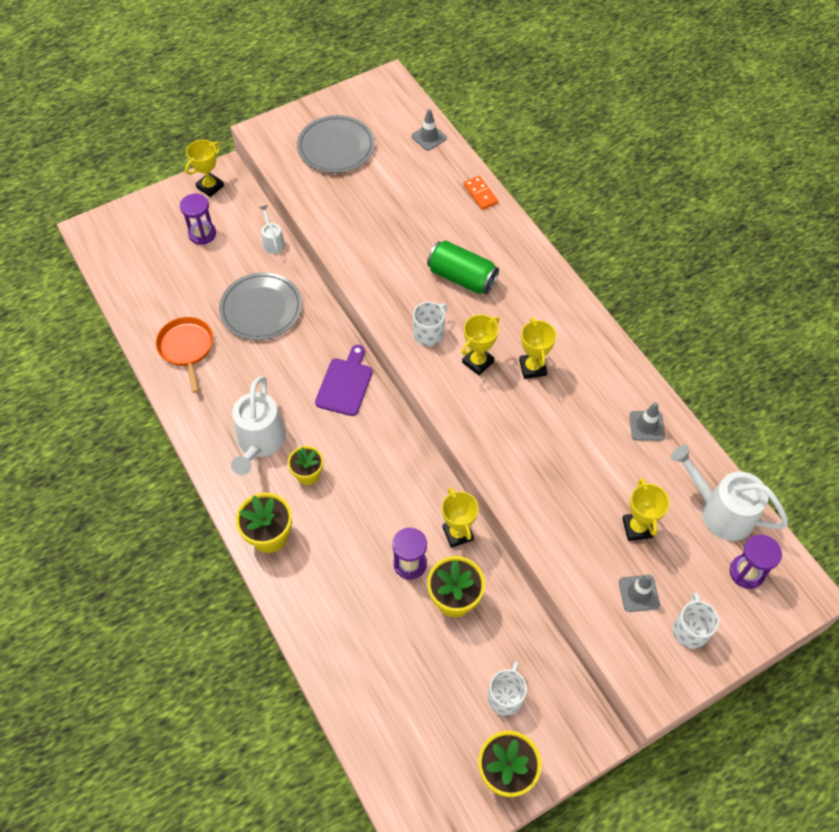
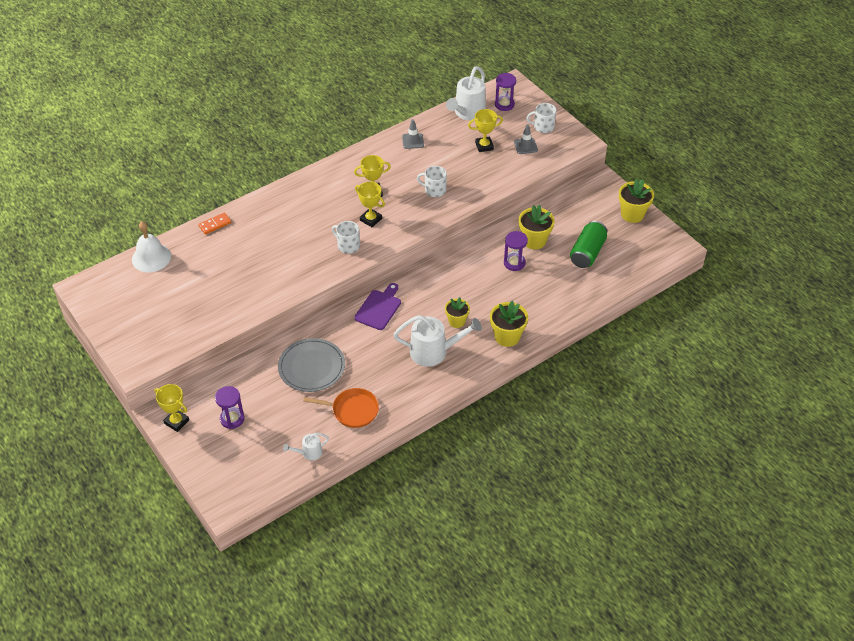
camera: 95 degrees left, 10 degrees down
orange pan [156,317,213,393] -> orange pan turned 150 degrees counterclockwise [303,388,379,428]
white watering can [260,205,285,254] -> white watering can moved to [283,433,329,460]
grey plate [297,115,375,173] -> none
purple cutting board [315,345,373,416] -> purple cutting board turned 105 degrees clockwise [355,283,401,330]
grey traffic cone [411,109,447,151] -> white bell [132,221,171,272]
green can [427,240,499,294] -> green can moved to [570,221,607,268]
yellow trophy [442,487,478,548] -> none
white mug [488,661,527,716] -> white mug moved to [417,166,447,197]

